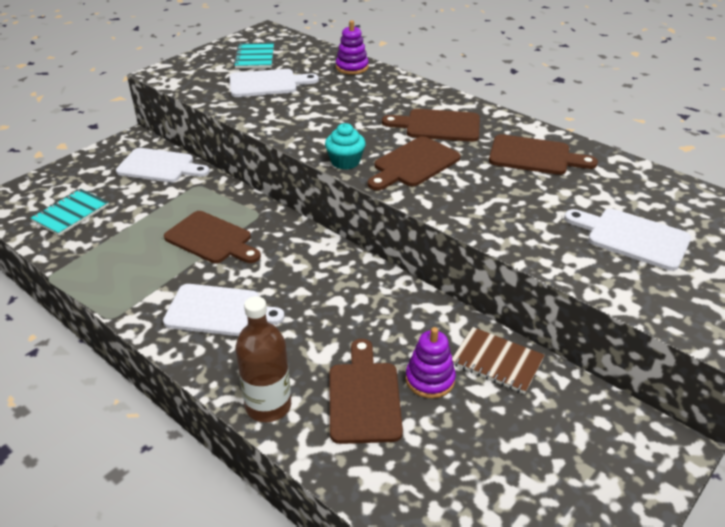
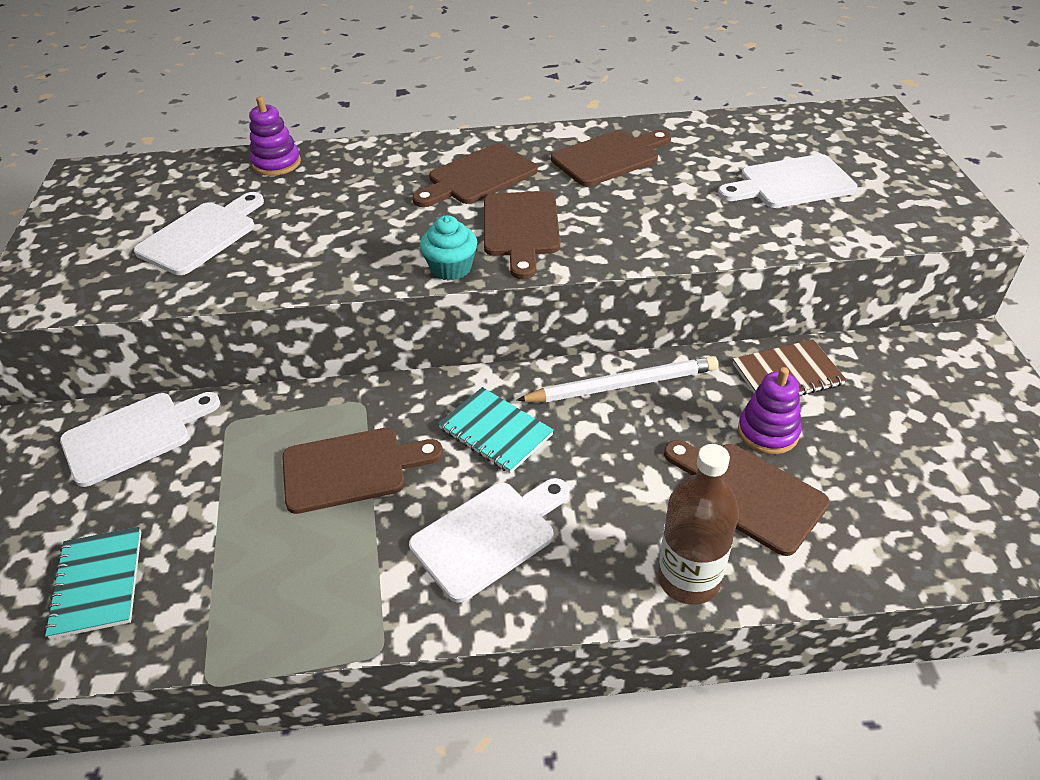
camera: 45 degrees left, 5 degrees up
turquoise notebook [233,43,274,69] -> turquoise notebook moved to [438,387,554,474]
none -> white pencil [516,356,718,402]

